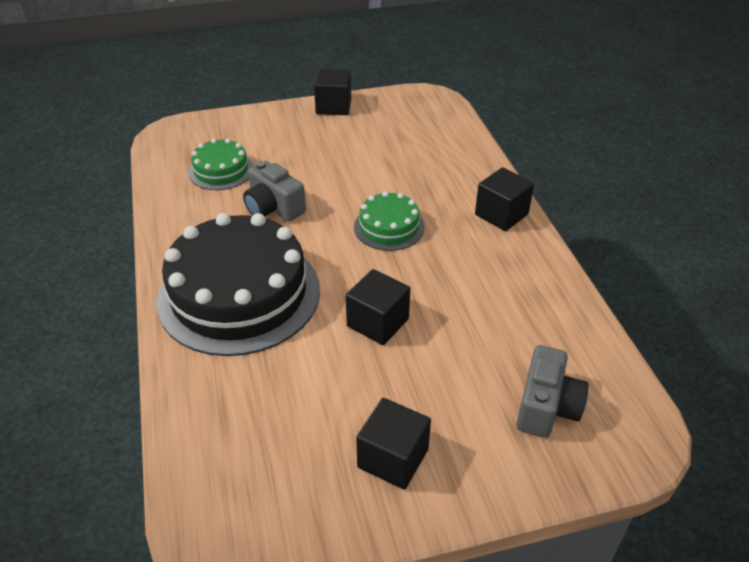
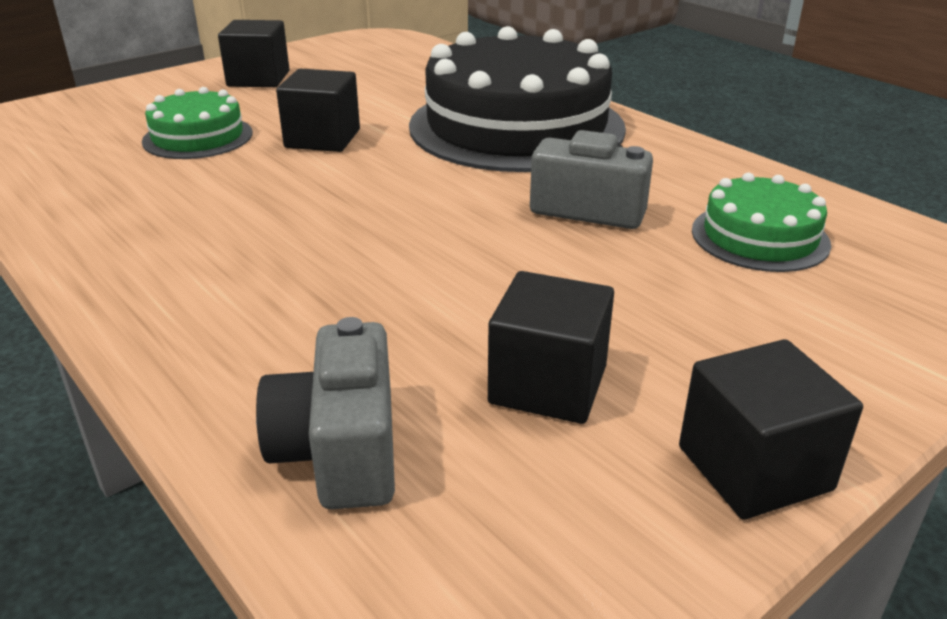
camera: 155 degrees right, 10 degrees down
green cake [354,191,425,251] -> green cake moved to [142,87,253,159]
black cube [475,167,534,231] -> black cube moved to [488,271,614,424]
grey camera [517,345,589,438] -> grey camera moved to [256,317,395,509]

